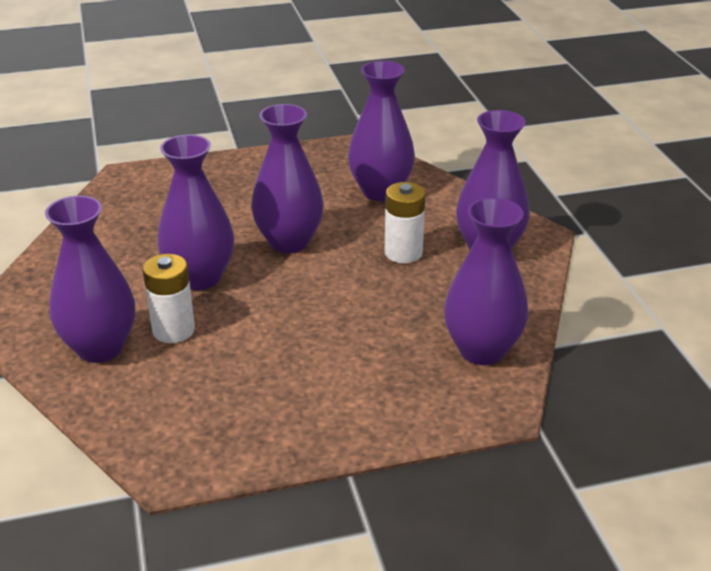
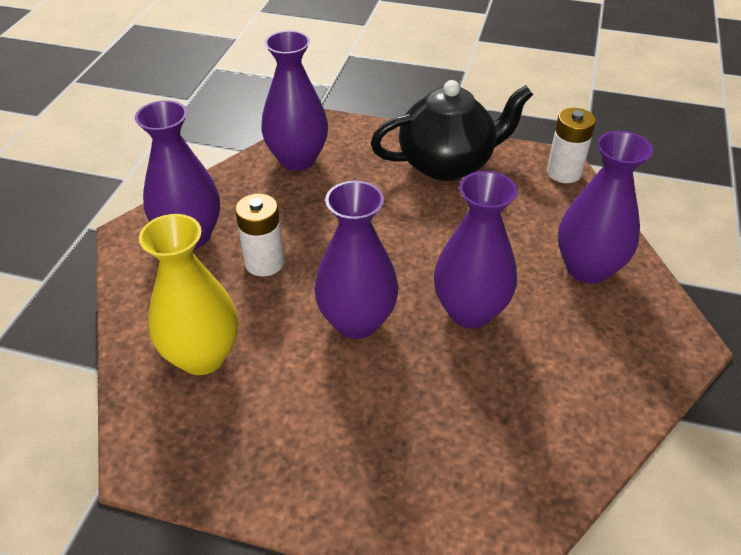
camera: 150 degrees left, 10 degrees up
white battery [143,254,195,343] -> white battery moved to [547,108,596,183]
purple vase [348,61,415,201] -> yellow vase [139,214,238,375]
none -> black teapot [371,80,533,181]

